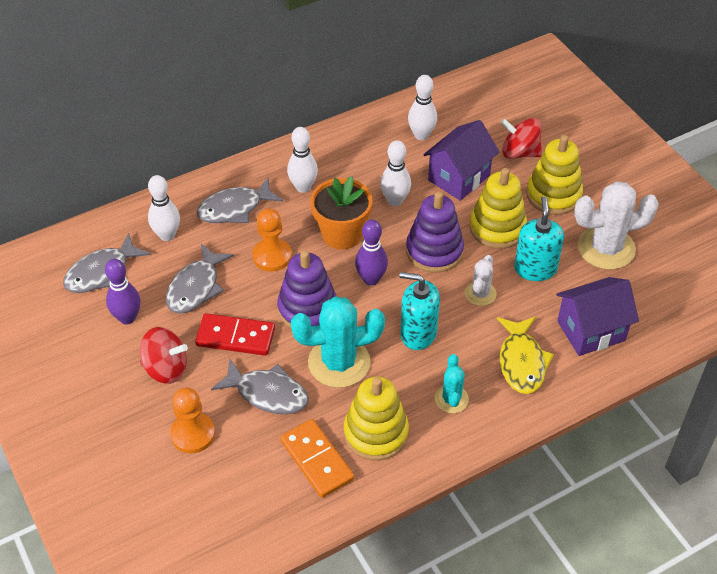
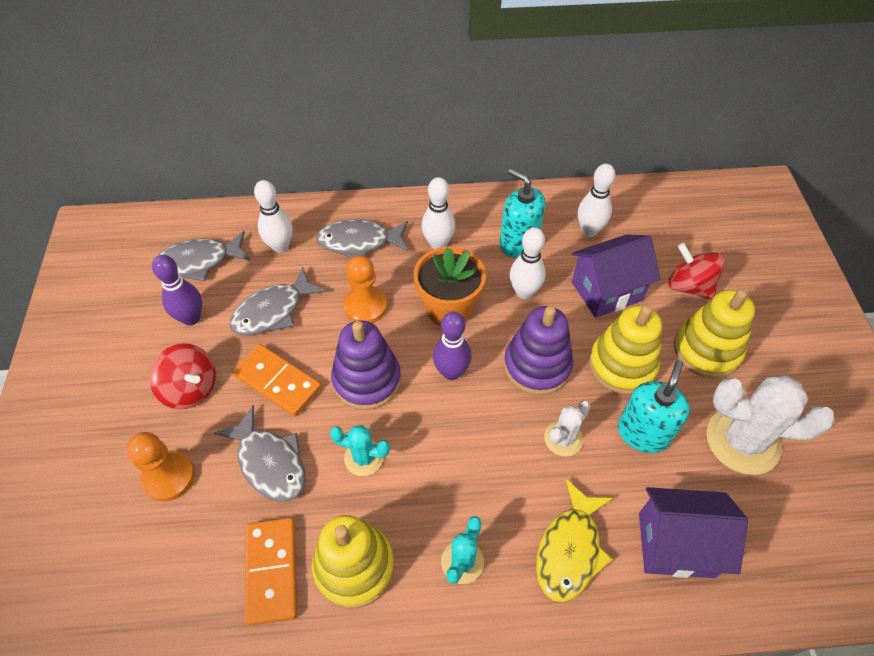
camera: 25 degrees right, 5 degrees up
red domino [195,313,275,356] -> orange domino [232,344,322,417]
turquoise cactus [291,296,385,388] -> turquoise cactus [330,425,390,476], size x0.53
turquoise soap dispenser [399,272,440,350] -> turquoise soap dispenser moved to [500,169,545,258]

